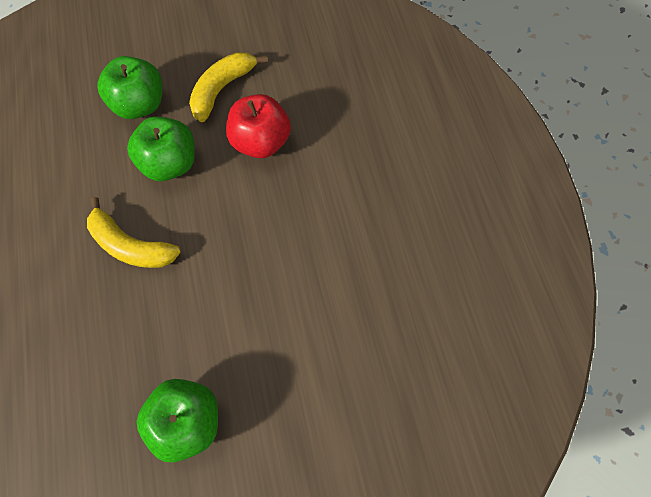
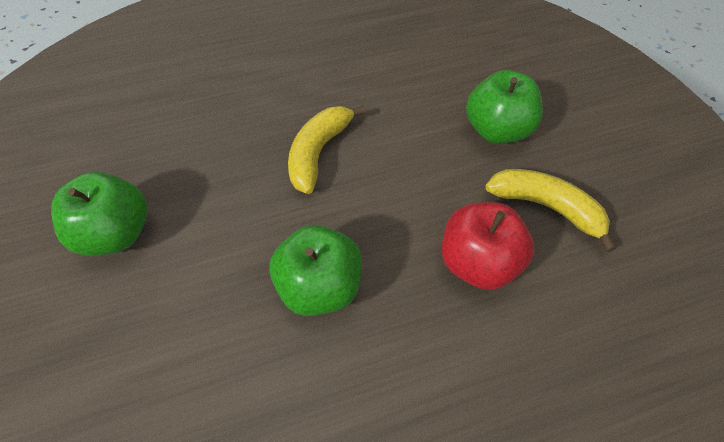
camera: 85 degrees right, 10 degrees down
green apple [127,116,195,181] -> green apple moved to [269,225,362,316]

